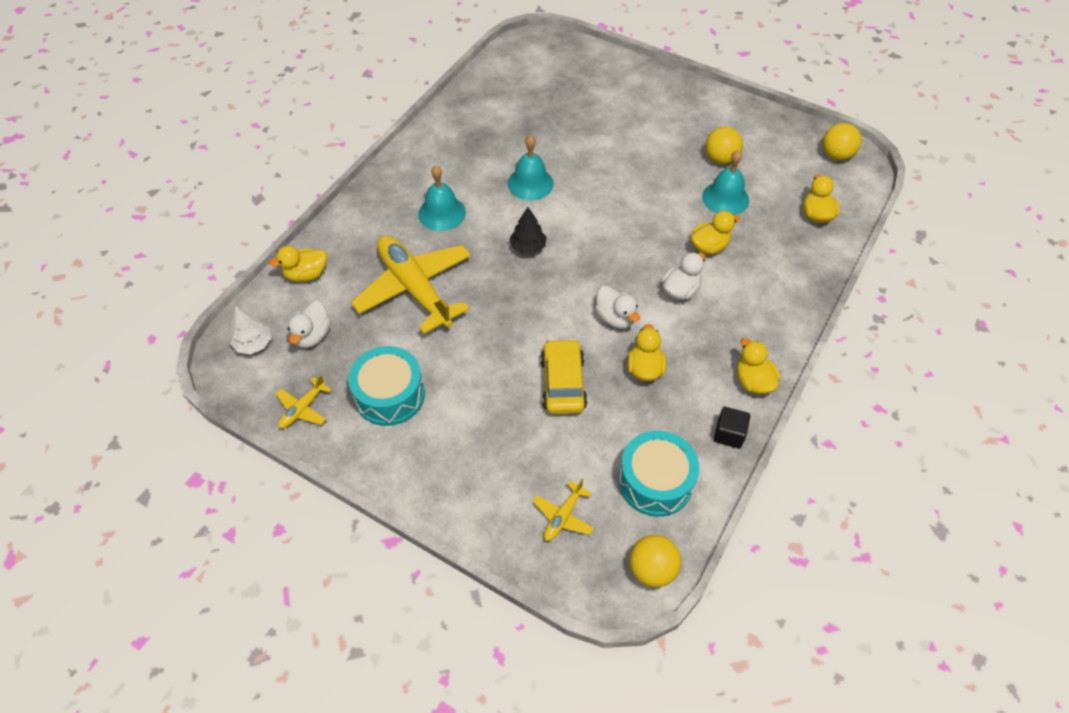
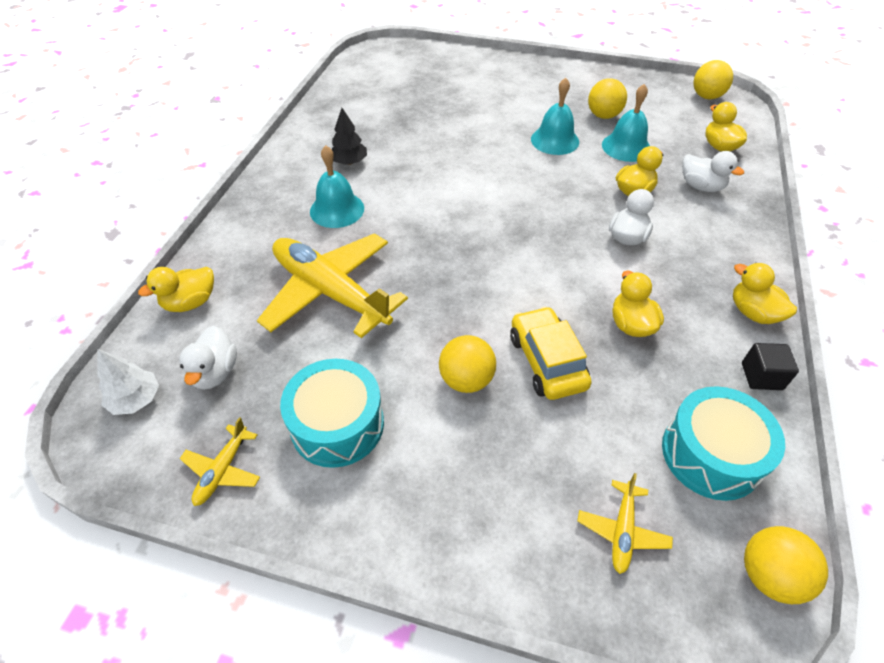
camera: 15 degrees left, 5 degrees down
turquoise bell [508,135,554,200] -> turquoise bell moved to [531,78,579,155]
black tree [509,207,547,254] -> black tree moved to [332,108,367,165]
white duck [595,286,640,329] -> white duck moved to [682,151,744,192]
none -> yellow ball [439,335,496,393]

